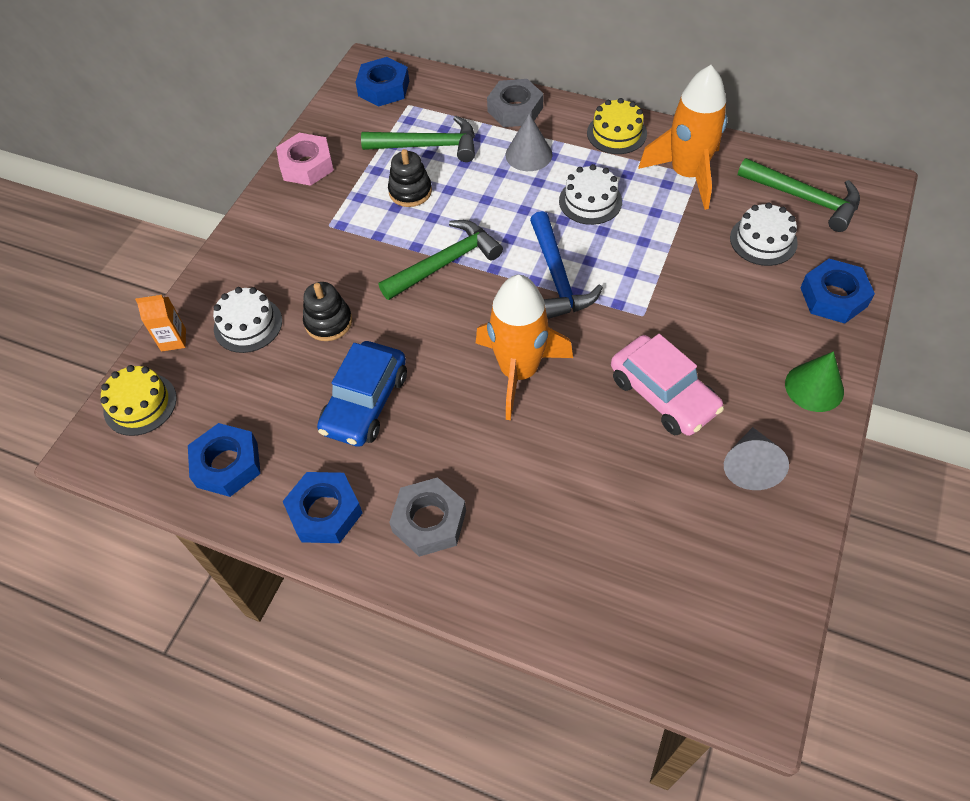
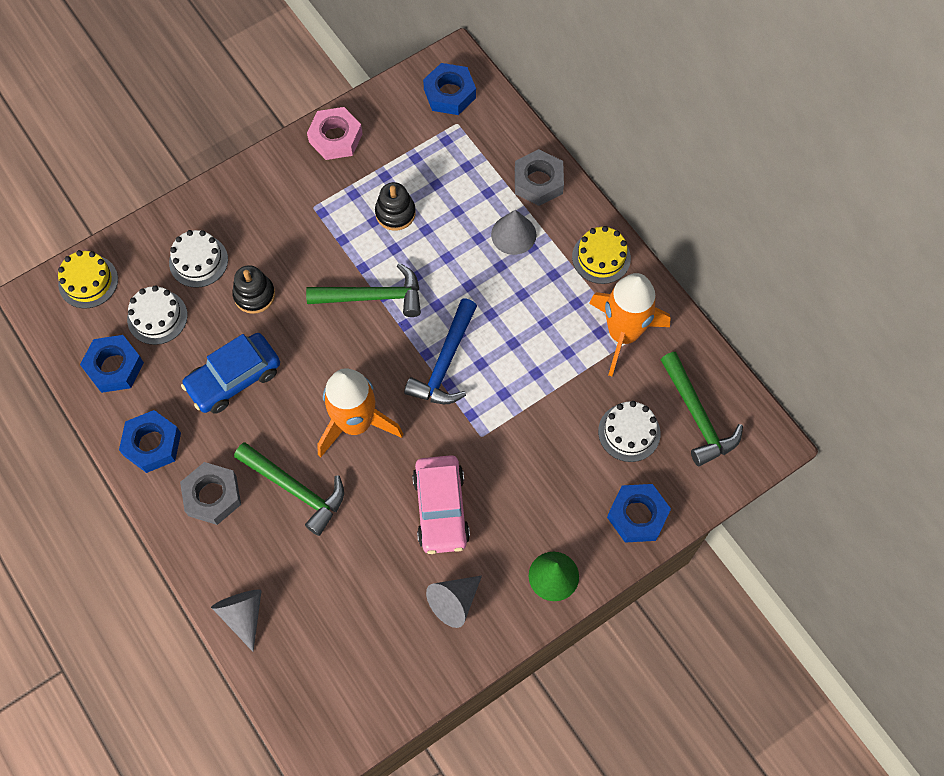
camera: 30 degrees right, 10 degrees up
orange carton [135,295,186,352] -> none
green hammer [361,116,475,162] -> green hammer moved to [234,442,344,536]
white cake [559,164,622,225] -> white cake moved to [127,285,188,345]
none -> grey cone [211,589,262,652]

